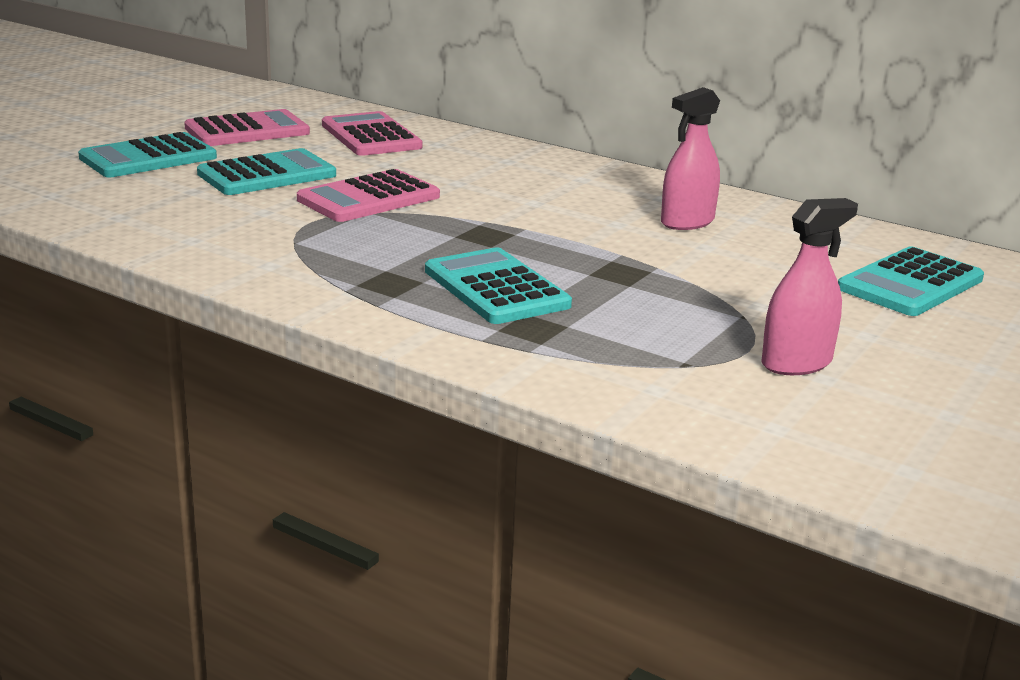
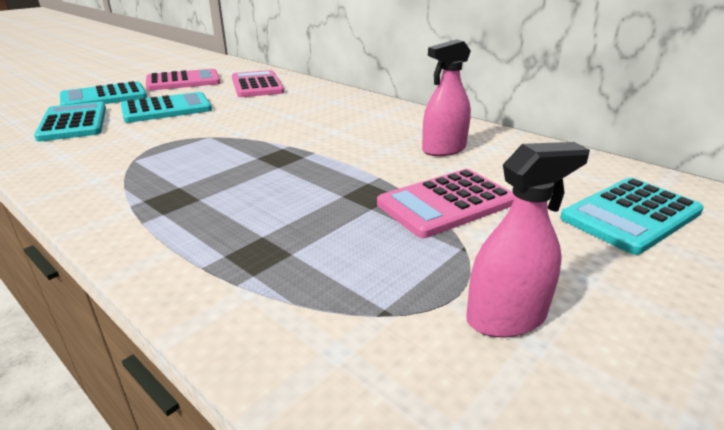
camera: 10 degrees right, 5 degrees up
pink calculator [297,169,440,222] -> pink calculator moved to [377,169,515,238]
turquoise calculator [425,247,572,324] -> turquoise calculator moved to [34,101,106,142]

